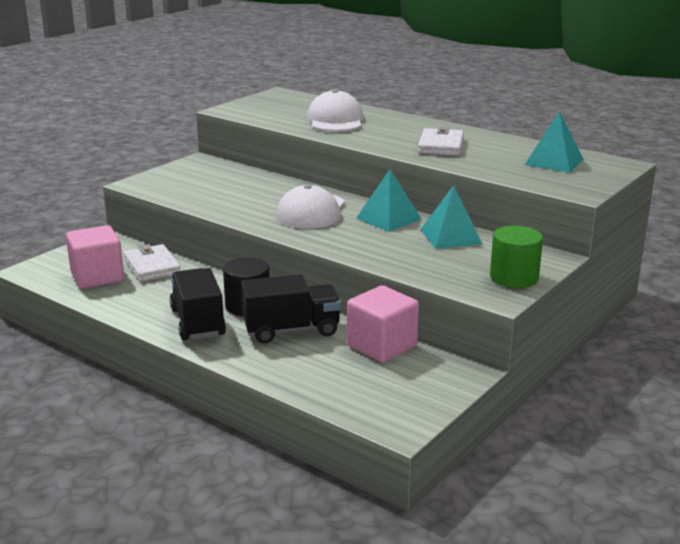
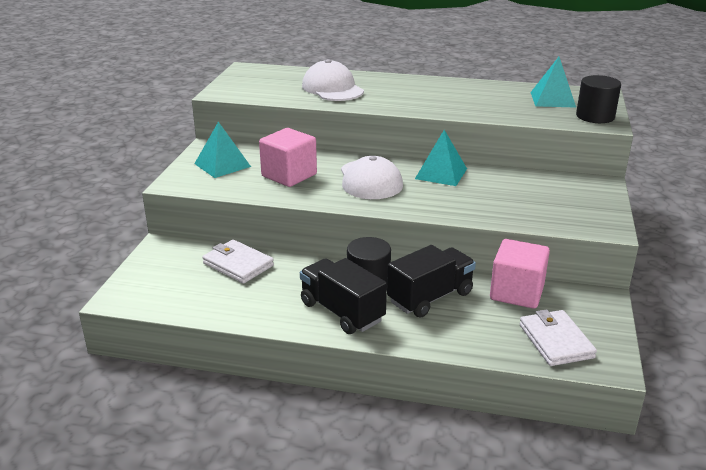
camera: 25 degrees left, 5 degrees up
pink cube [66,225,124,289] -> pink cube moved to [259,128,317,187]
white wallet [418,127,464,156] -> white wallet moved to [519,309,597,366]
turquoise pyramid [420,185,482,249] -> turquoise pyramid moved to [194,122,251,178]
green cylinder [490,226,543,288] -> none
none -> black cylinder [576,75,621,123]

